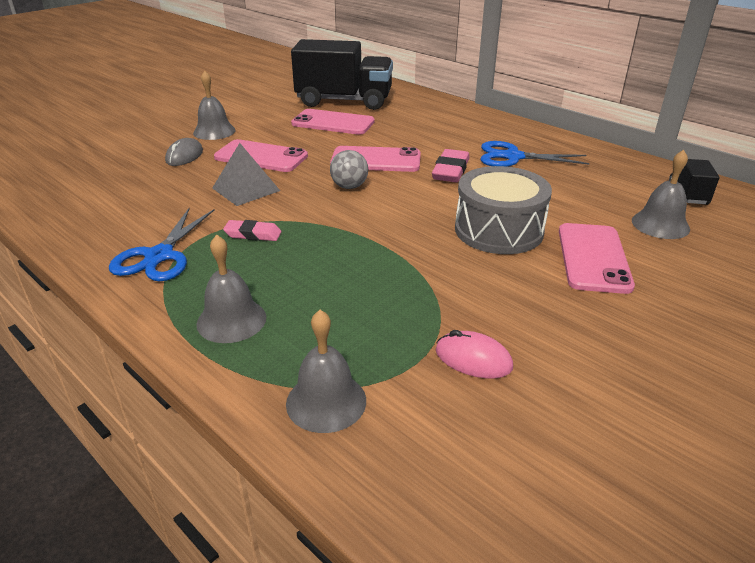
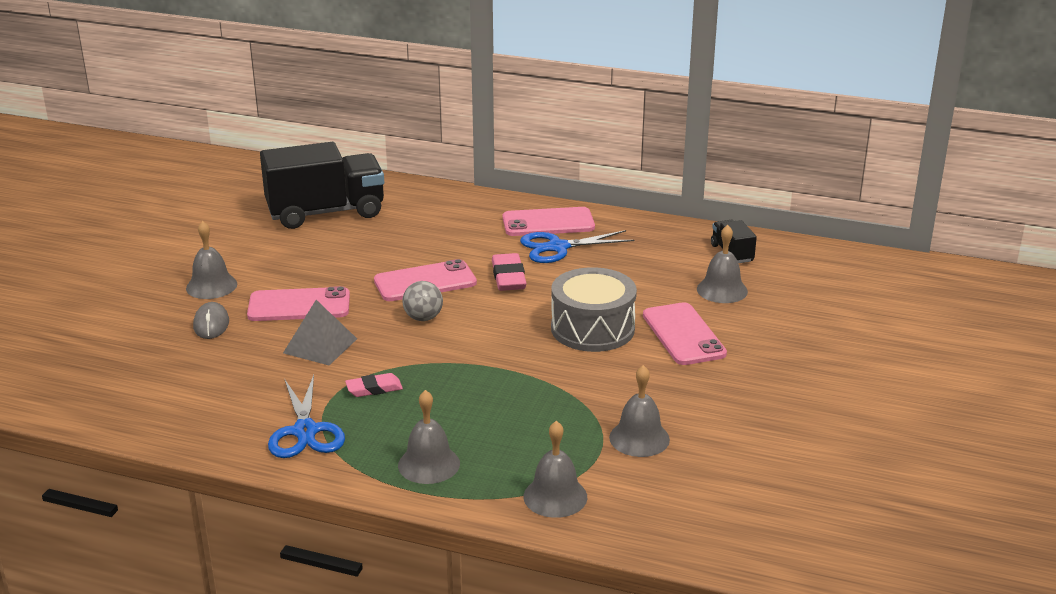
camera: 25 degrees left, 5 degrees down
pink phone [291,109,375,135] -> pink phone moved to [503,207,595,236]
pink mouse [435,330,513,379] -> grey bell [609,365,670,457]

